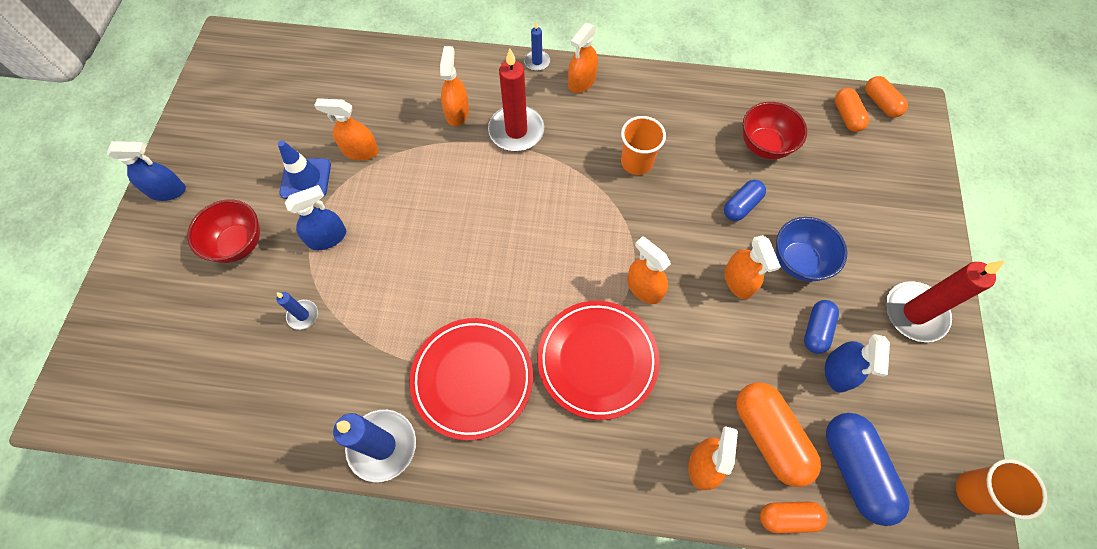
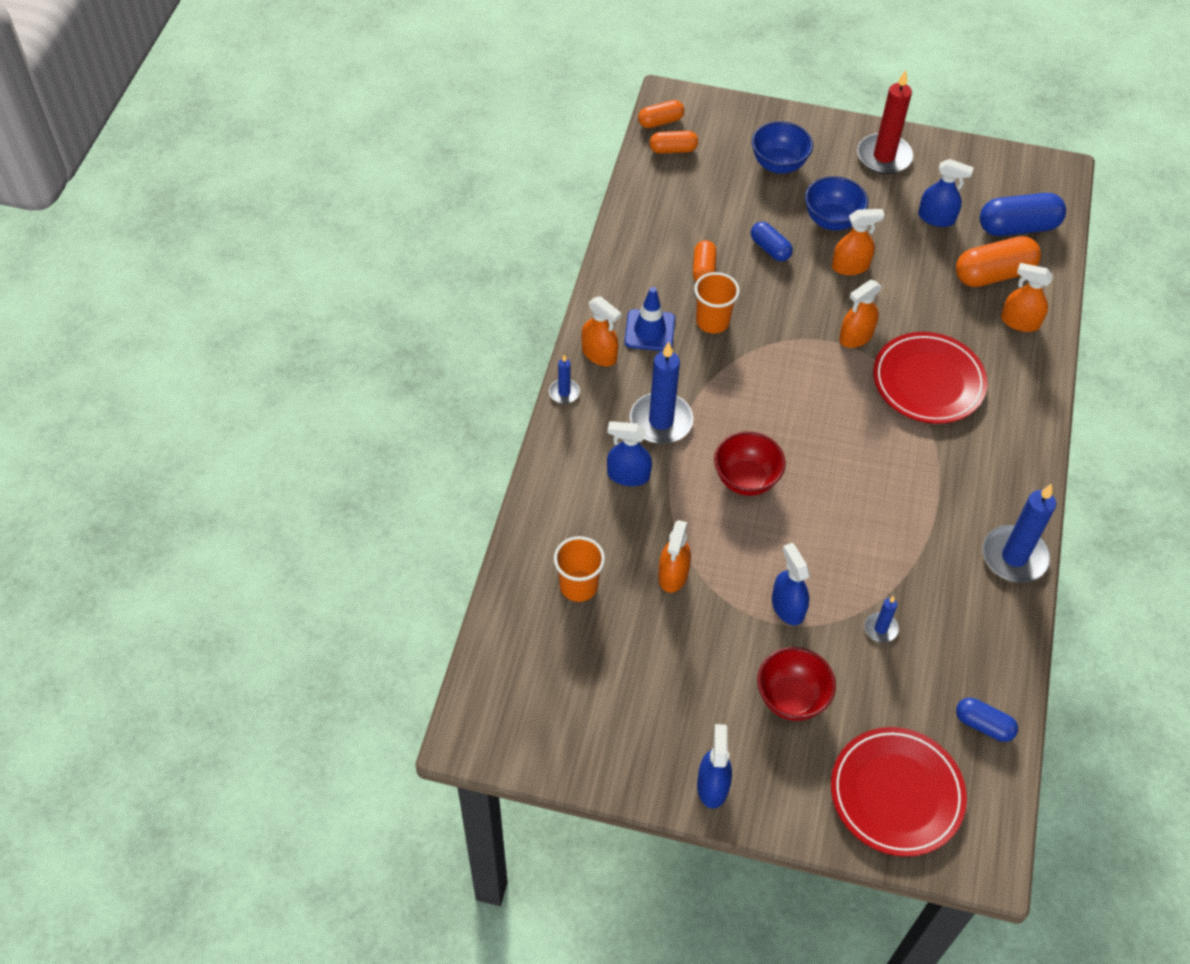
camera: 85 degrees left, 10 degrees down
blue traffic cone [278,140,331,199] -> blue traffic cone moved to [625,287,675,351]
red plate [409,318,533,440] -> red plate moved to [831,727,967,857]
orange spray bottle [440,46,469,126] -> blue spray bottle [607,421,652,486]
red candle [488,49,544,151] -> blue candle [630,342,693,444]
red bowl [743,102,807,159] -> red bowl moved to [714,431,786,496]
orange capsule [760,501,827,533] -> orange capsule moved to [693,240,717,281]
blue capsule [804,300,839,354] -> blue capsule moved to [956,698,1018,742]
orange cup [956,459,1047,520] -> orange cup moved to [554,536,605,602]
none -> blue bowl [752,121,813,174]

